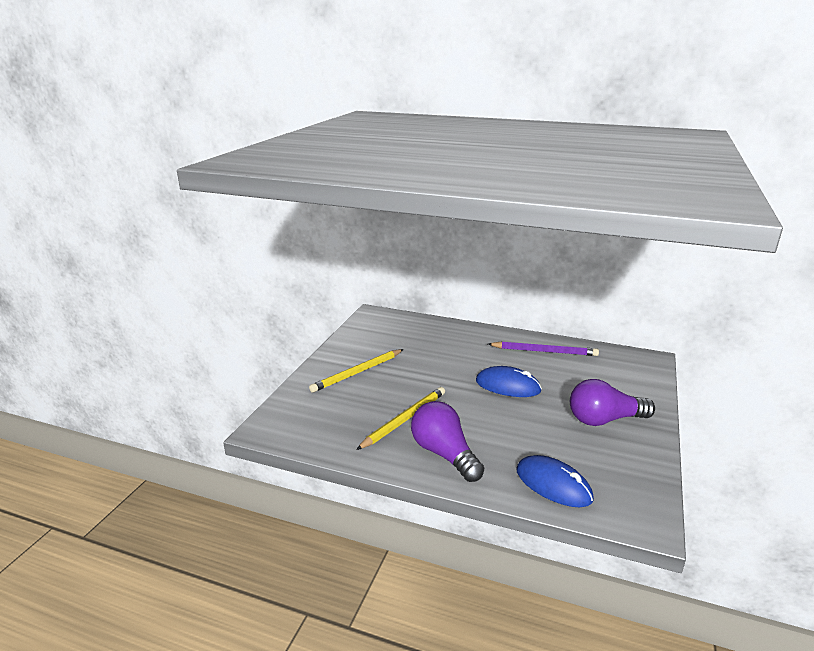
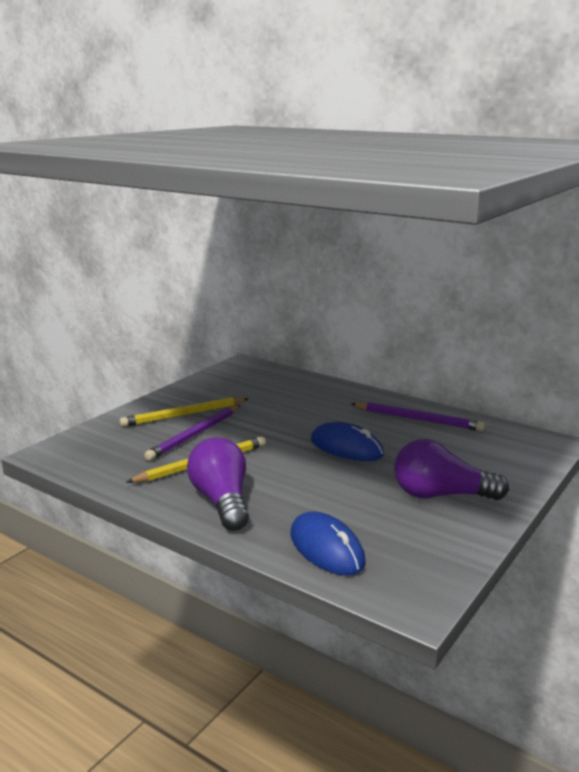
camera: 15 degrees right, 5 degrees down
none -> purple pencil [144,405,240,461]

